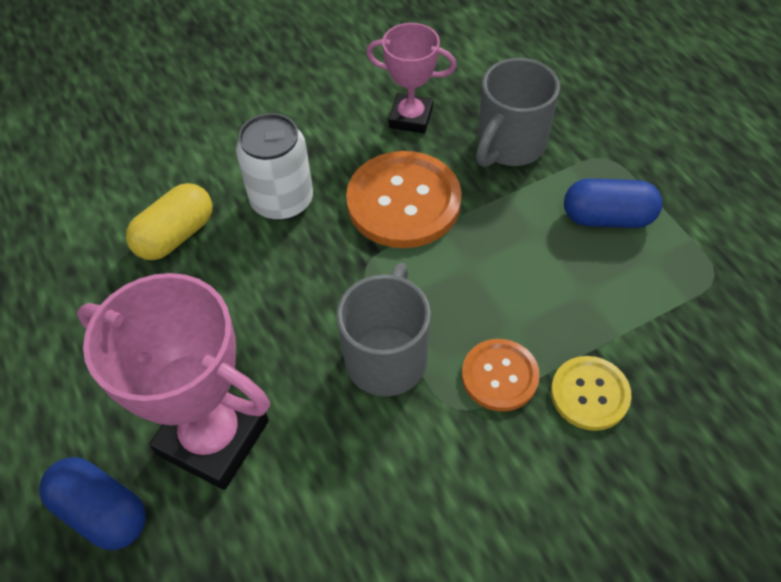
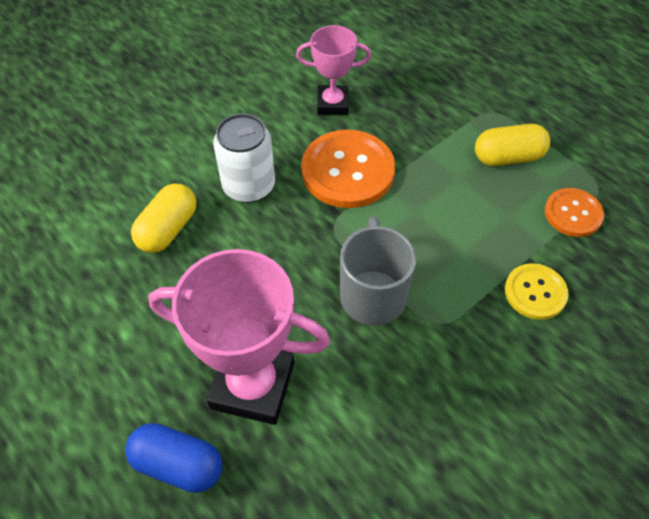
camera: 15 degrees left, 0 degrees up
orange button [462,339,540,411] -> orange button moved to [545,188,604,237]
grey mug [476,58,560,167] -> none
blue capsule [564,178,663,228] -> yellow capsule [475,124,550,166]

